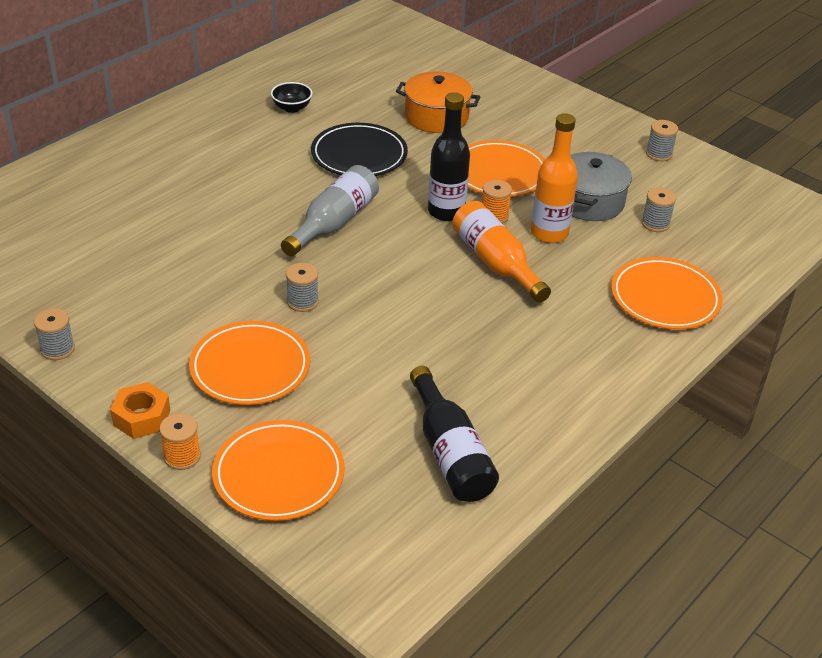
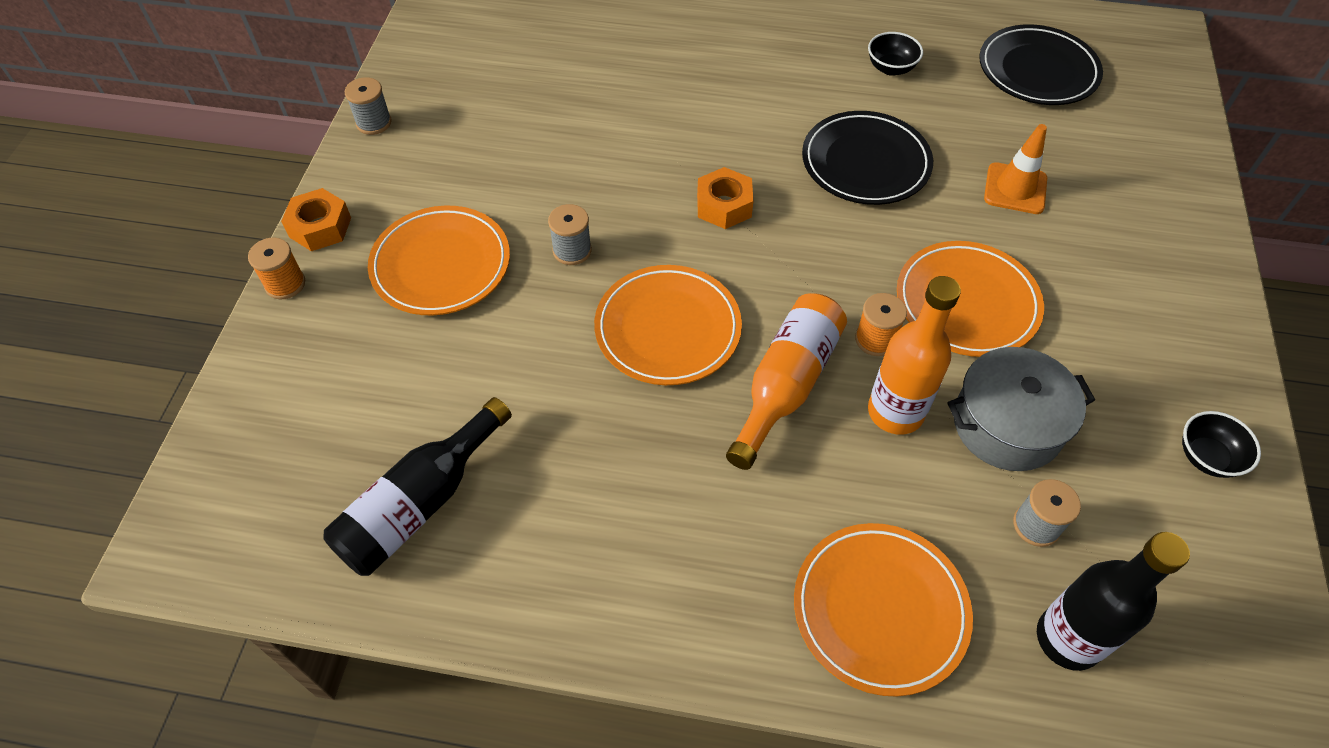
camera: 60 degrees right, 15 degrees up
orange plate [212,420,345,521] -> orange plate moved to [594,265,742,385]
grey bottle [281,165,379,256] -> orange nut [697,167,753,229]
orange pot [396,71,480,133] -> orange traffic cone [984,124,1047,214]
black bottle [428,92,470,221] -> black bottle moved to [1037,532,1190,671]
grey spool [646,120,678,161] -> black bowl [1182,411,1261,478]
none -> black plate [979,24,1103,105]

